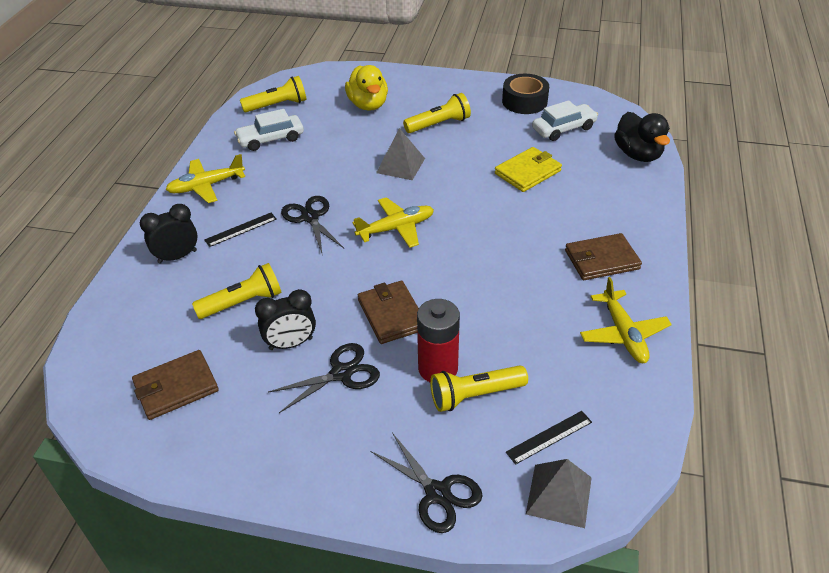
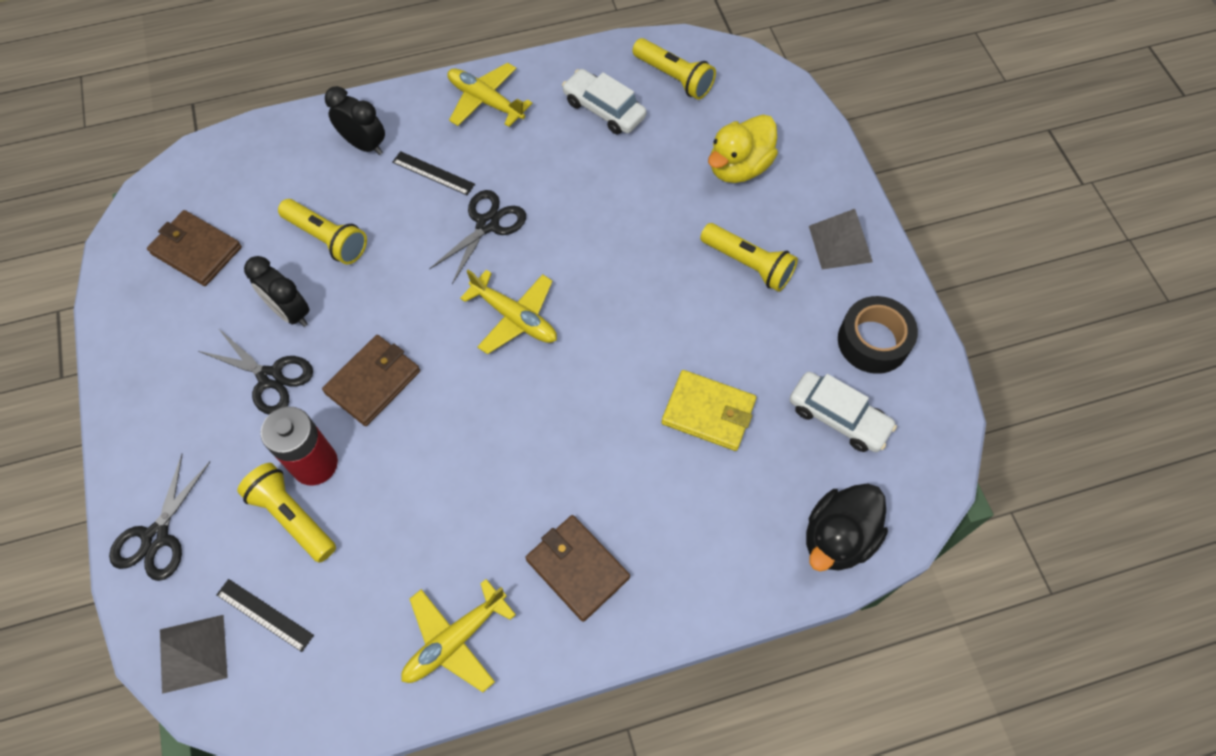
camera: 60 degrees right, 20 degrees up
grey pyramid [376,128,425,180] -> grey pyramid moved to [809,209,873,269]

